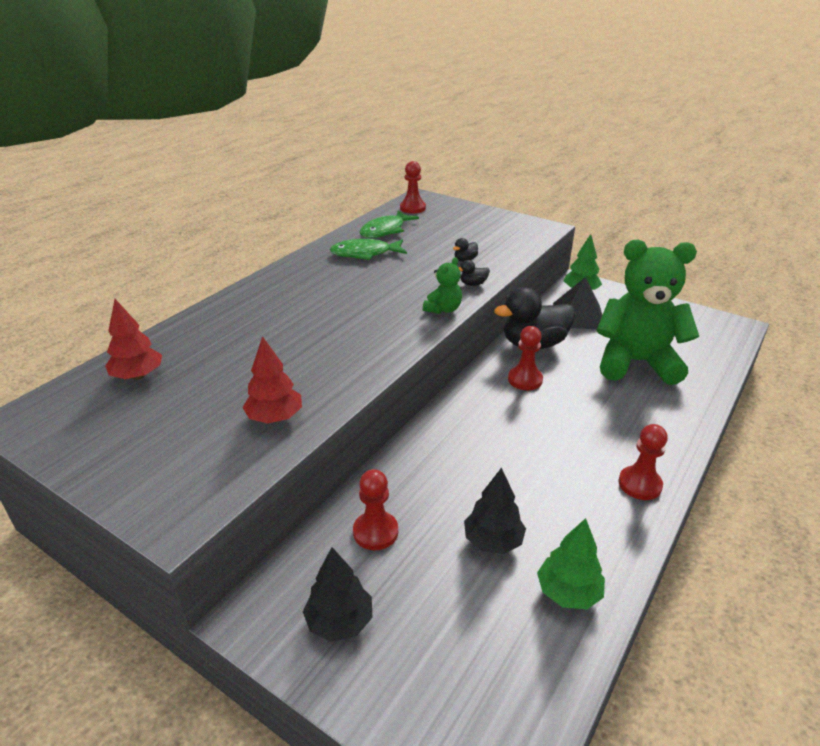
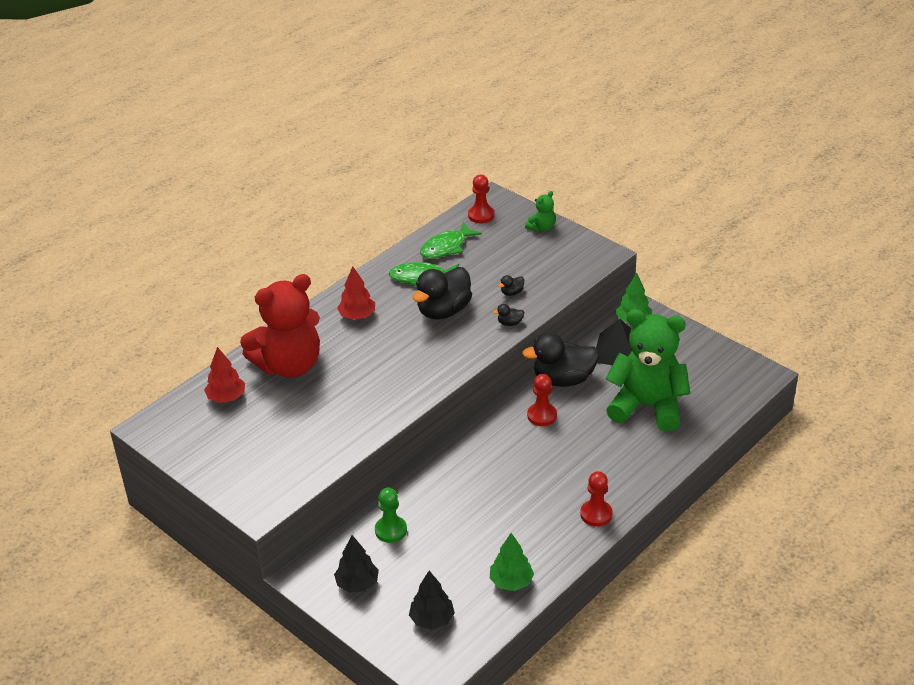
camera: 10 degrees right, 5 degrees up
red tree [242,336,302,423] -> red tree moved to [337,266,375,320]
red pawn [353,469,398,550] -> green pawn [375,488,407,543]
green teddy bear [423,257,462,314] -> green teddy bear moved to [525,191,556,232]
black tree [464,467,526,554] -> black tree moved to [409,571,455,630]
none -> red teddy bear [240,274,320,378]
none -> black duck [413,267,472,319]

